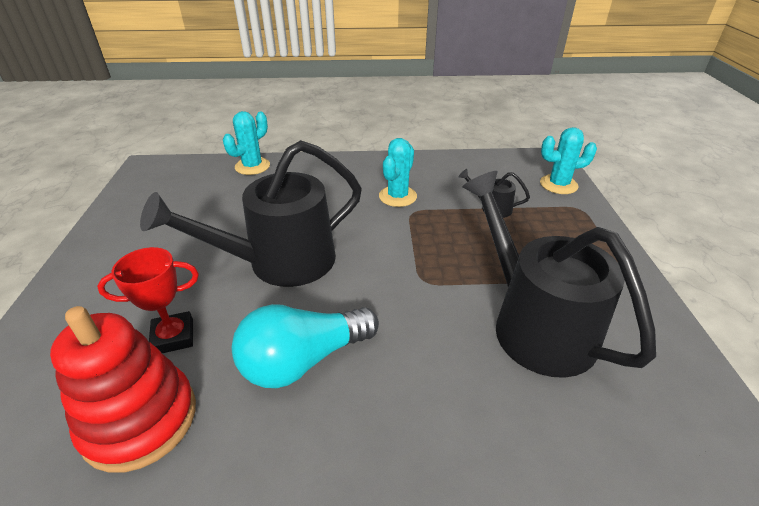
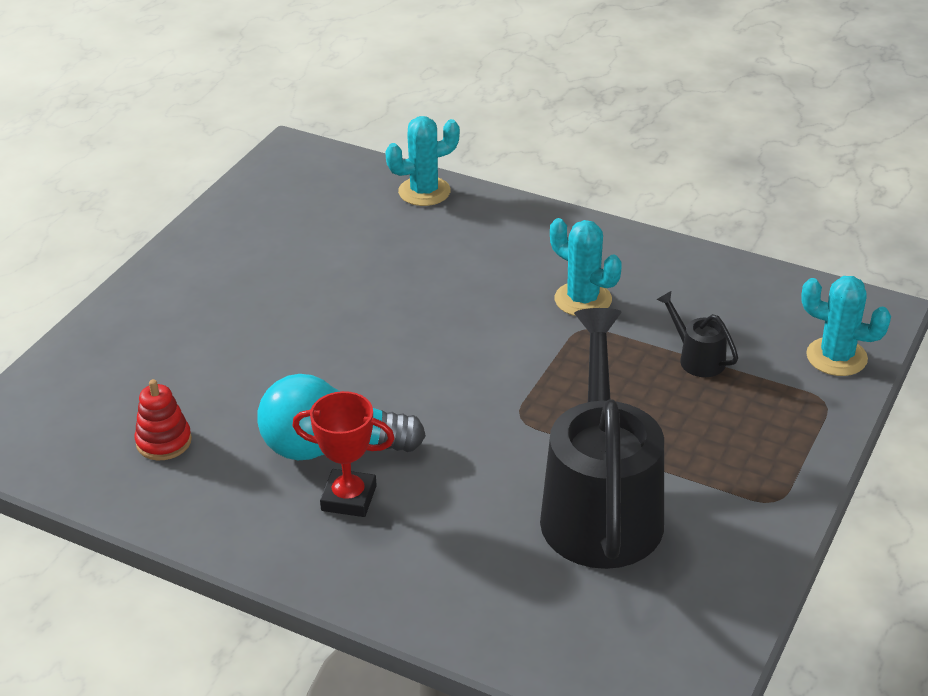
camera: 30 degrees right, 0 degrees up
red stacking toy [50,306,196,473] -> red stacking toy [135,379,192,460], size x0.52
red trophy [97,247,199,353] -> red trophy moved to [292,391,395,517]
black watering can [140,140,362,287] -> none
turquoise cactus [379,138,417,207] -> turquoise cactus turned 75 degrees clockwise [550,218,622,316]

